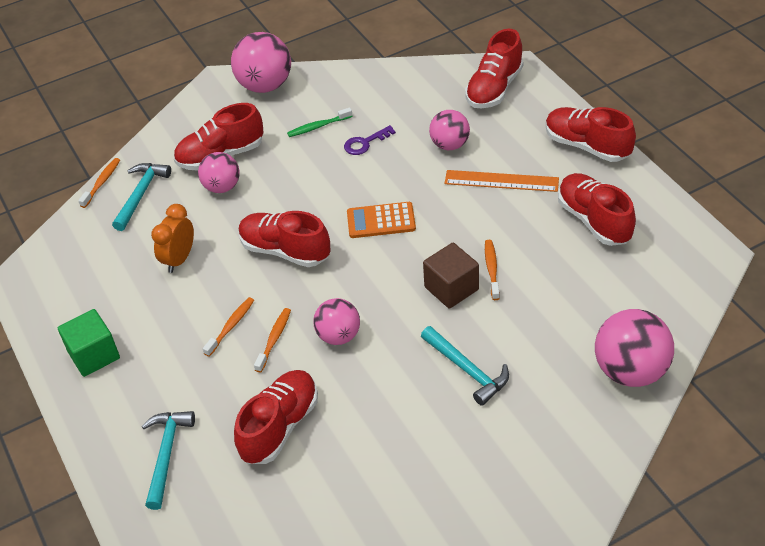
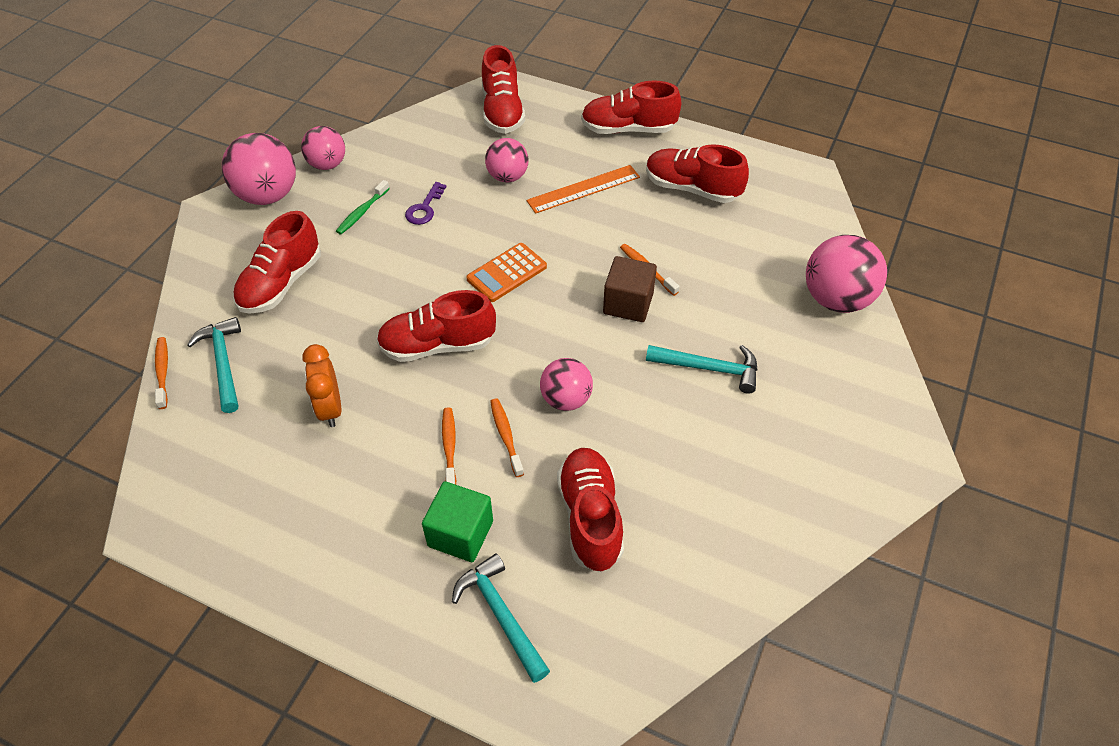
camera: 40 degrees left, 5 degrees up
green cube [58,309,120,377] -> green cube moved to [422,481,493,562]
pink ball [198,152,240,193] -> pink ball moved to [301,126,345,170]

